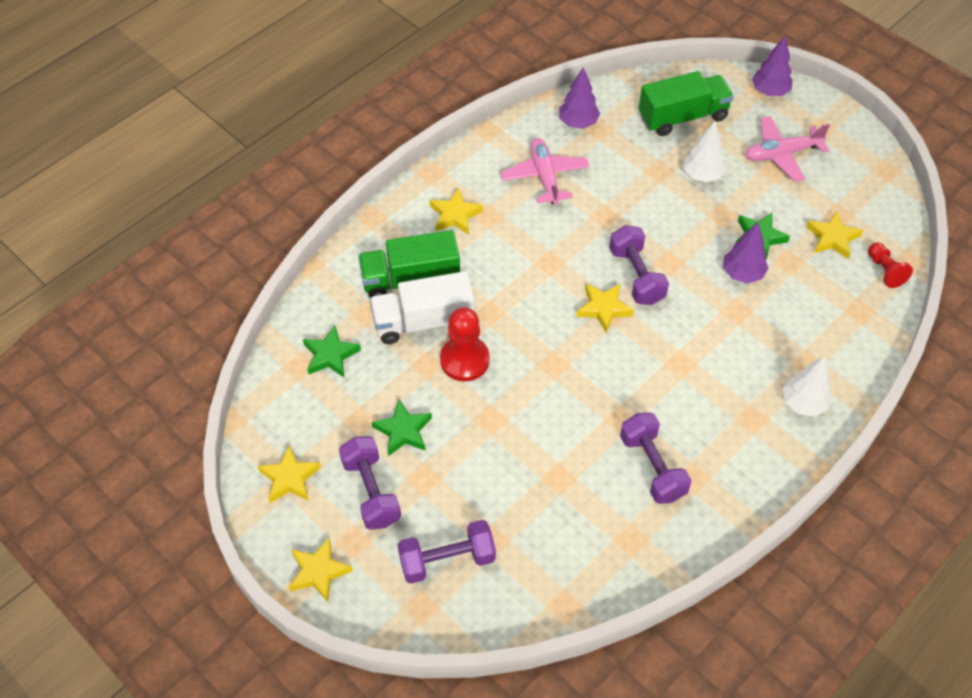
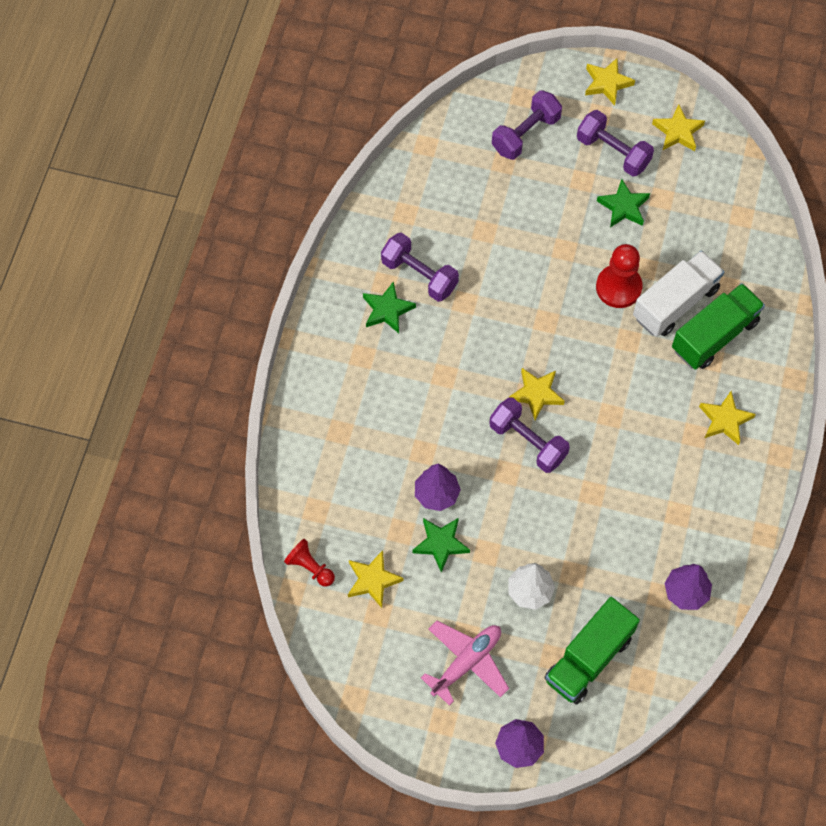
camera: 150 degrees right, 10 degrees up
green star [303,325,361,377] -> green star moved to [363,281,416,333]
pink plane [500,138,590,205] -> none
white tree [783,356,832,417] -> none

